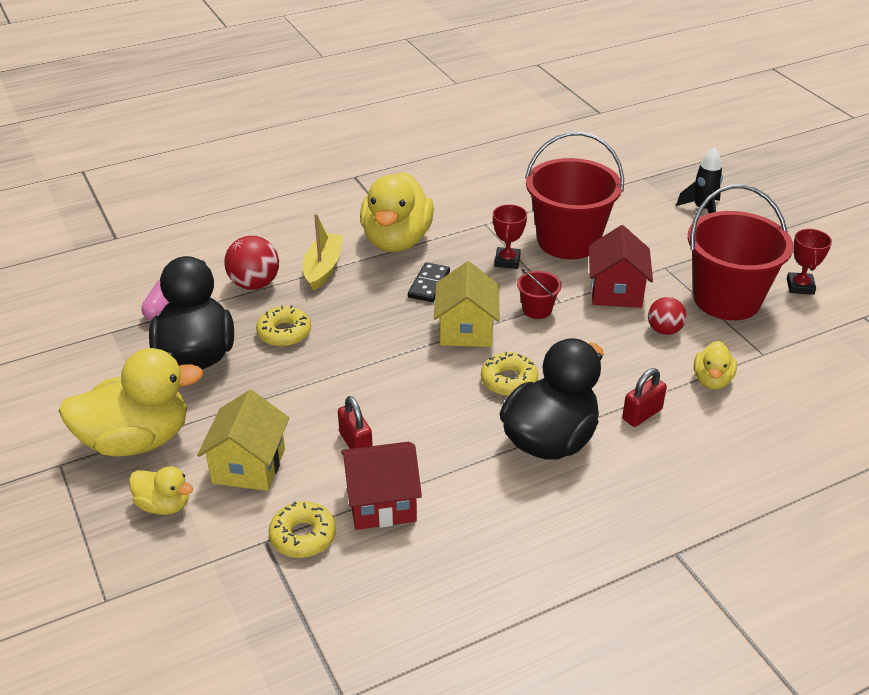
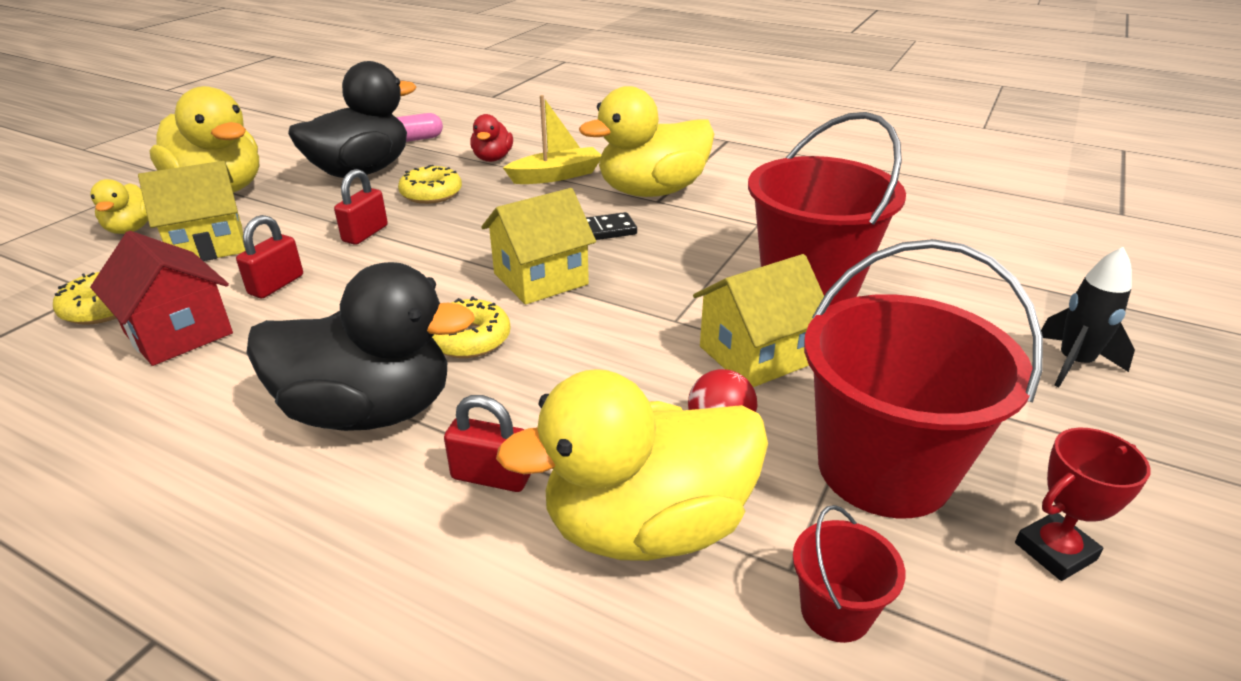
camera: 55 degrees right, 5 degrees down
red ball [224,236,279,290] -> red duck [470,114,513,162]
red trophy [493,204,527,269] -> none
red bucket [517,269,562,319] -> red bucket moved to [793,505,905,643]
red house [589,225,653,308] -> yellow house [693,254,824,387]
yellow duck [694,341,737,390] -> yellow duck [496,369,768,561], size x2.01
none -> red padlock [334,169,388,245]

